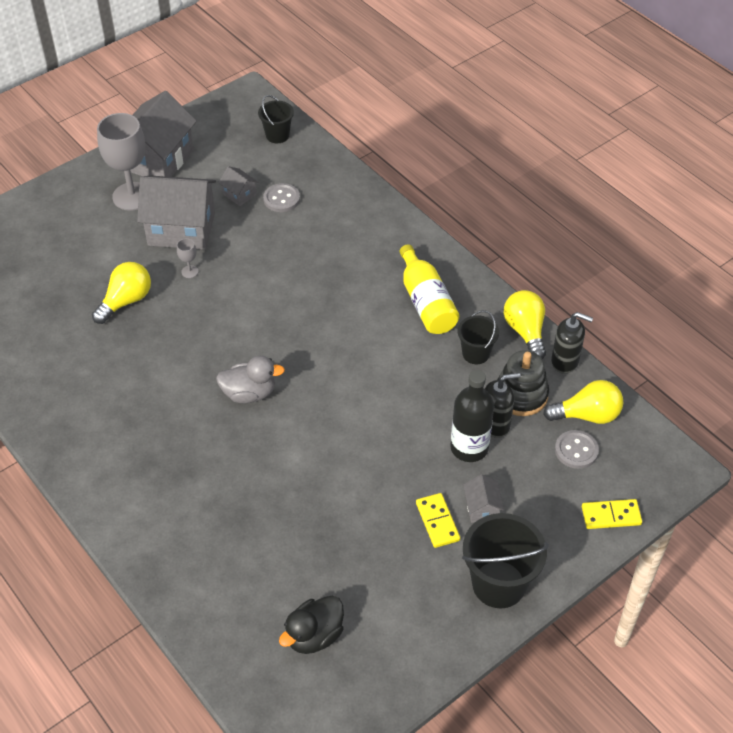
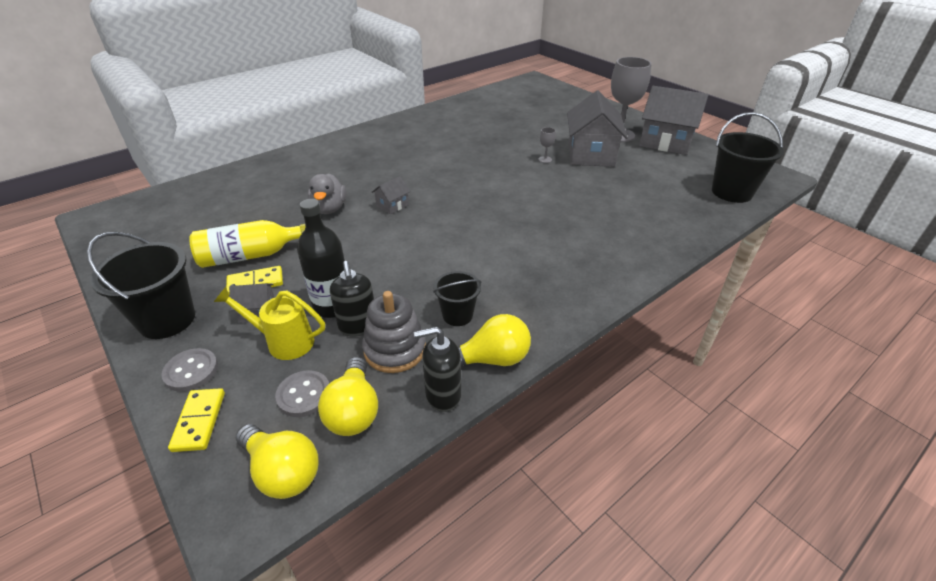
camera: 90 degrees right, 10 degrees down
yellow light bulb [92,262,151,324] -> yellow light bulb moved to [236,424,319,499]
grey duck [216,356,285,403] -> grey duck moved to [308,173,346,214]
grey house [218,166,258,206] -> grey house moved to [372,176,411,214]
black bucket [258,95,294,143] -> black bucket [712,112,784,203], size x1.72
grey button [263,183,300,212] -> grey button moved to [161,348,218,392]
black duck [279,596,344,654] -> none
yellow bottle [400,244,459,334] -> yellow bottle moved to [189,220,305,268]
black stacking toy [497,350,549,416] -> grey stacking toy [362,291,426,373]
black soap dispenser [551,312,593,374] -> black soap dispenser turned 60 degrees clockwise [414,327,461,412]
none -> yellow watering can [214,287,325,360]

